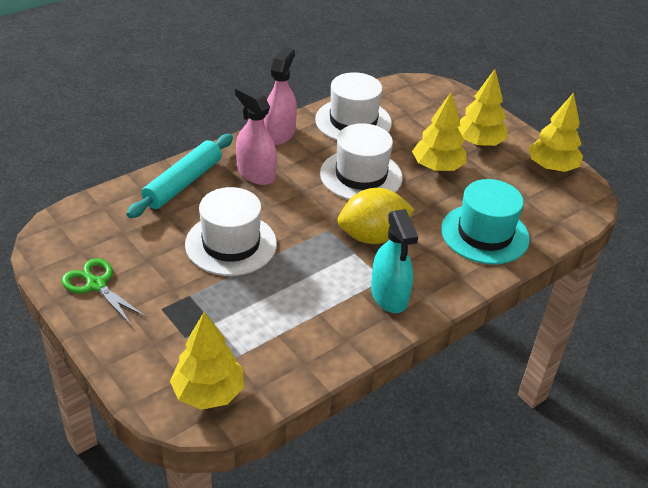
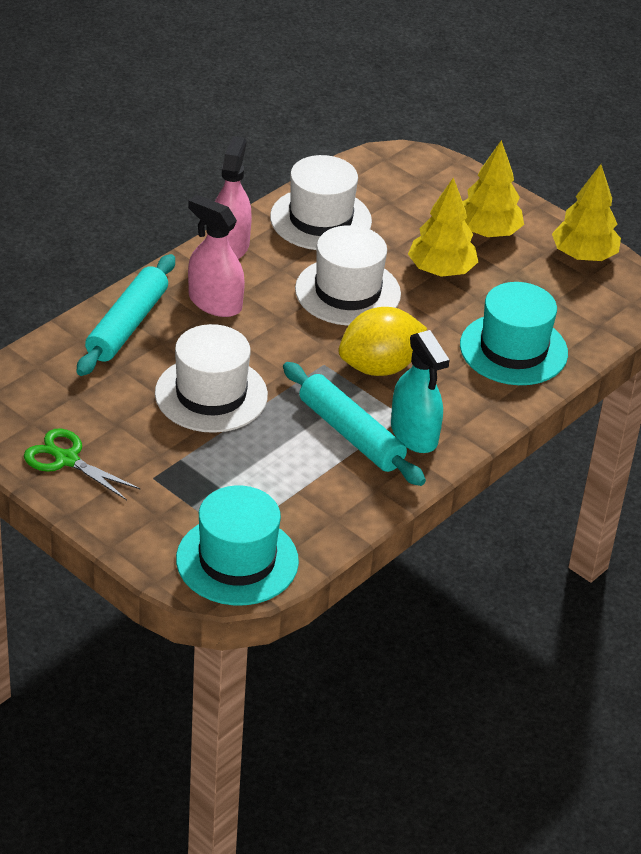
camera: 10 degrees left, 0 degrees up
yellow tree [170,312,244,410] -> turquoise hat [176,486,299,605]
none -> turquoise rolling pin [283,362,426,486]

